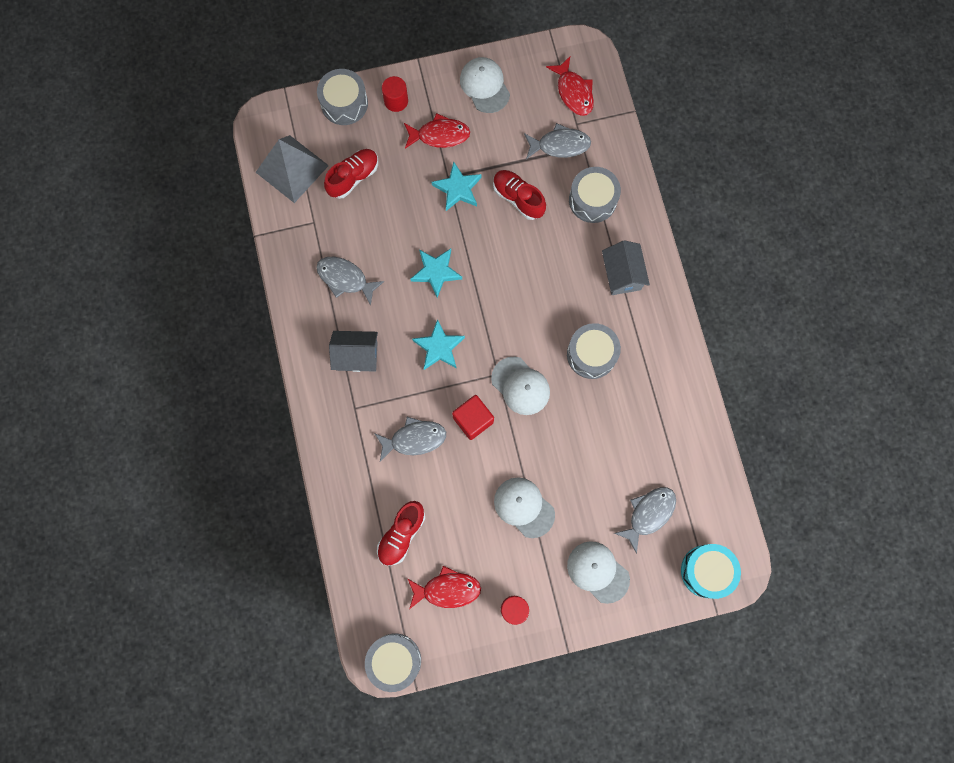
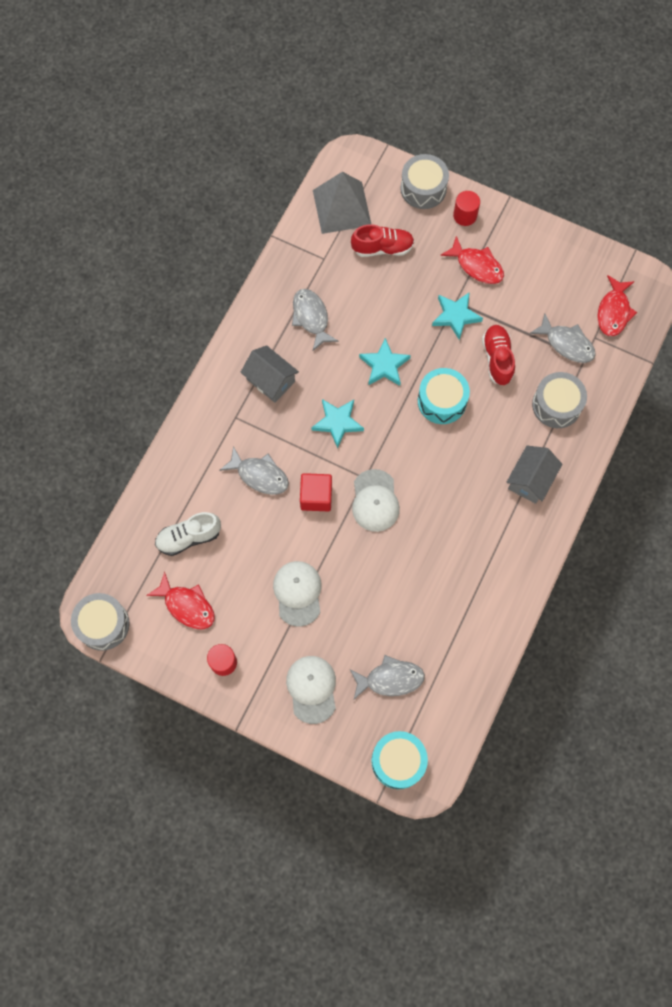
camera: 40 degrees right, 5 degrees down
red shoe [377,501,425,566] -> white shoe [155,512,221,556]
white cap [460,57,510,113] -> none
grey drum [567,323,621,379] -> none
none -> turquoise drum [418,368,470,424]

